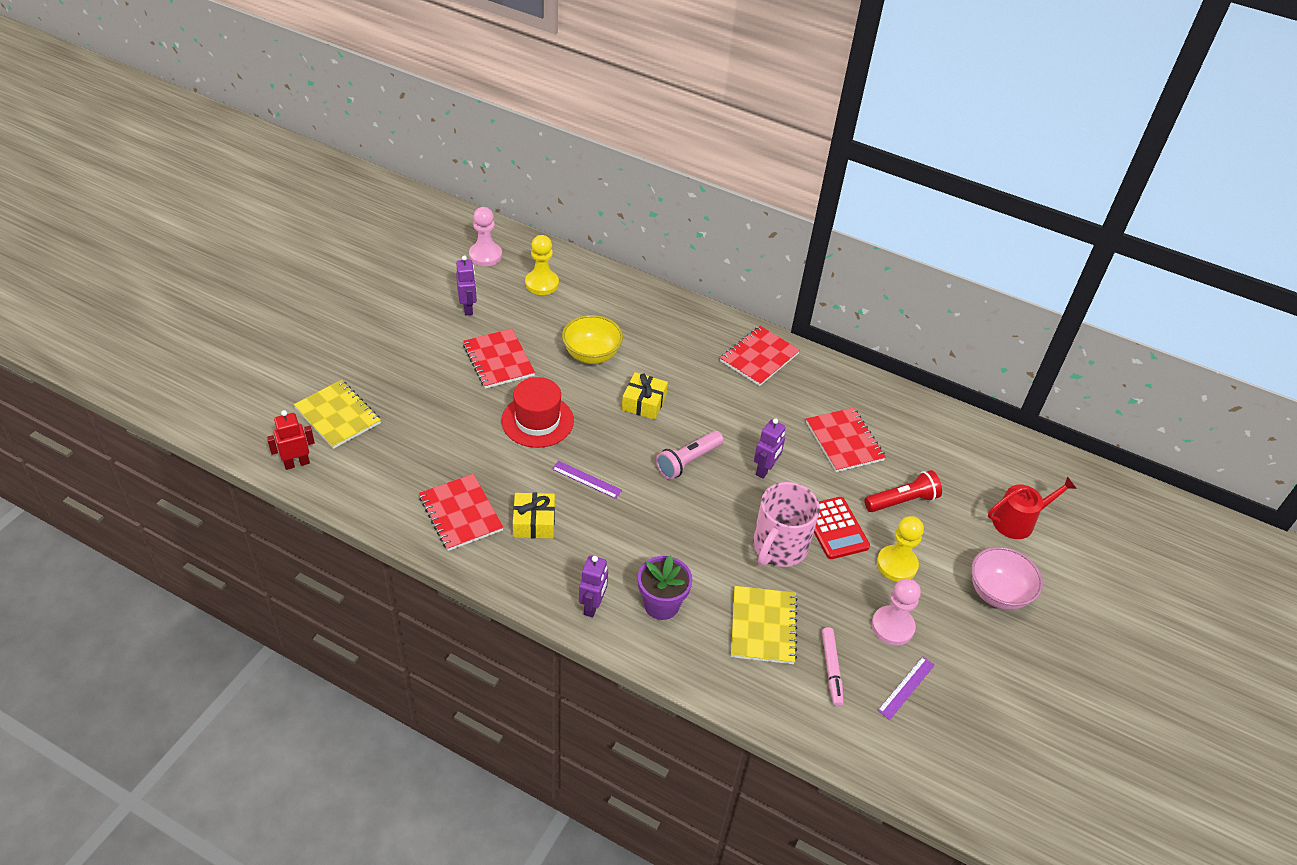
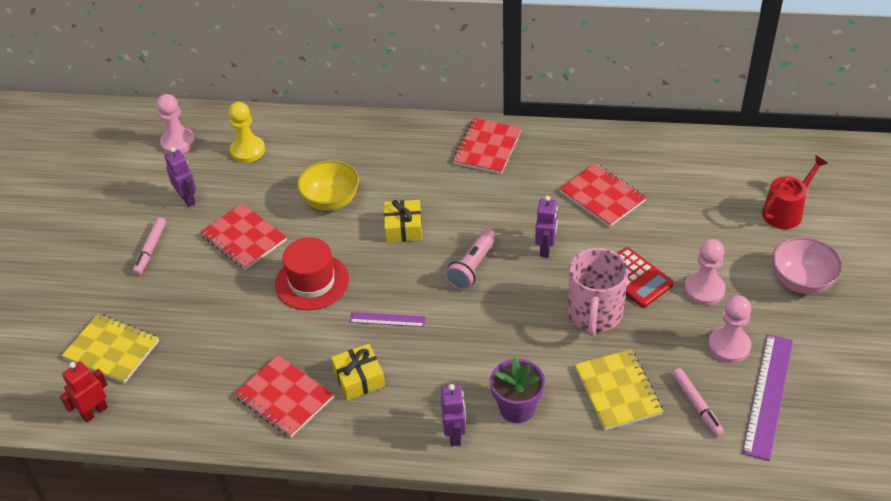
camera: 15 degrees left, 0 degrees up
red flashlight [864,470,942,512] -> none
yellow pawn [877,516,924,582] -> pink pawn [684,239,725,305]
purple ruler [878,657,935,720] -> purple ruler [742,334,793,461], size x1.87
none -> pink marker [133,217,166,275]

